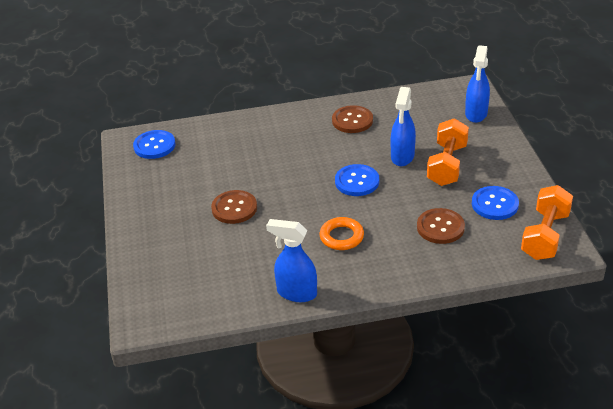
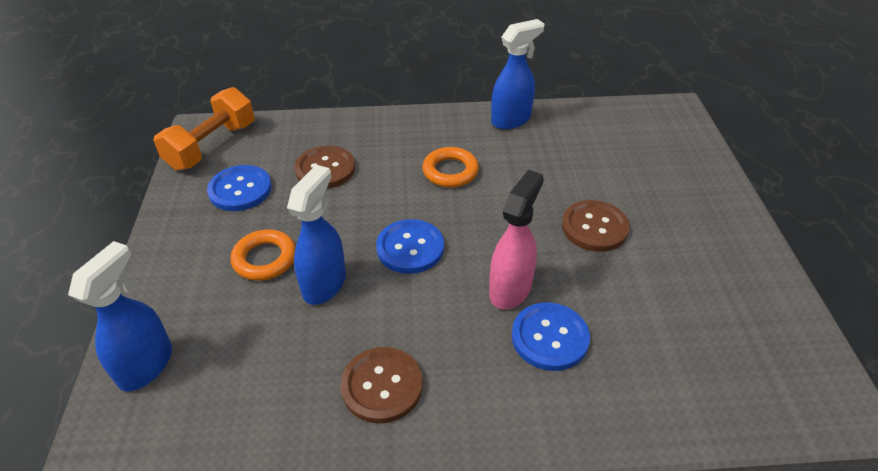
camera: 175 degrees left, 5 degrees up
blue button [133,130,176,159] -> blue button moved to [512,302,590,371]
blue spray bottle [266,219,317,302] -> blue spray bottle turned 60 degrees counterclockwise [491,19,545,129]
orange dumbbell [427,118,469,186] -> orange ring [231,230,296,281]
none -> pink spray bottle [489,170,544,309]

